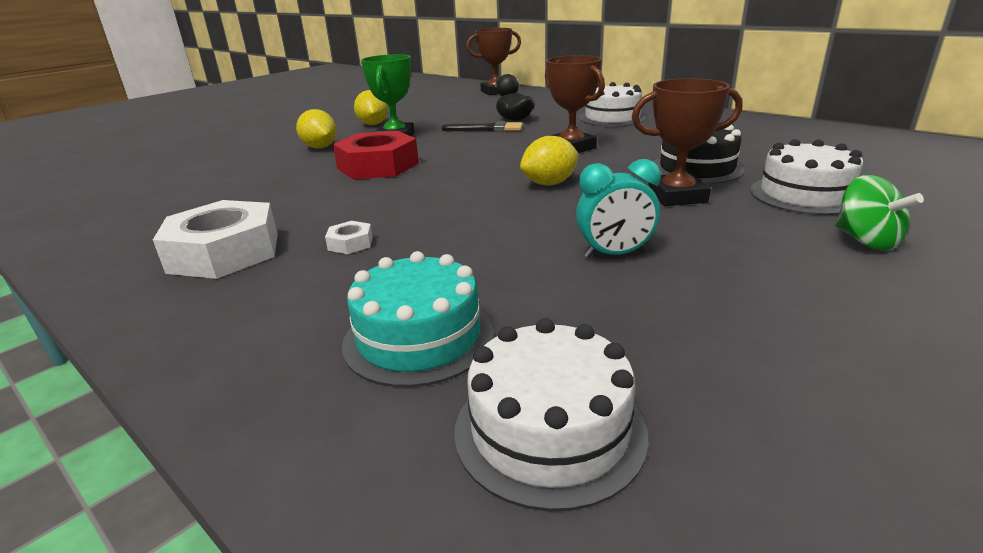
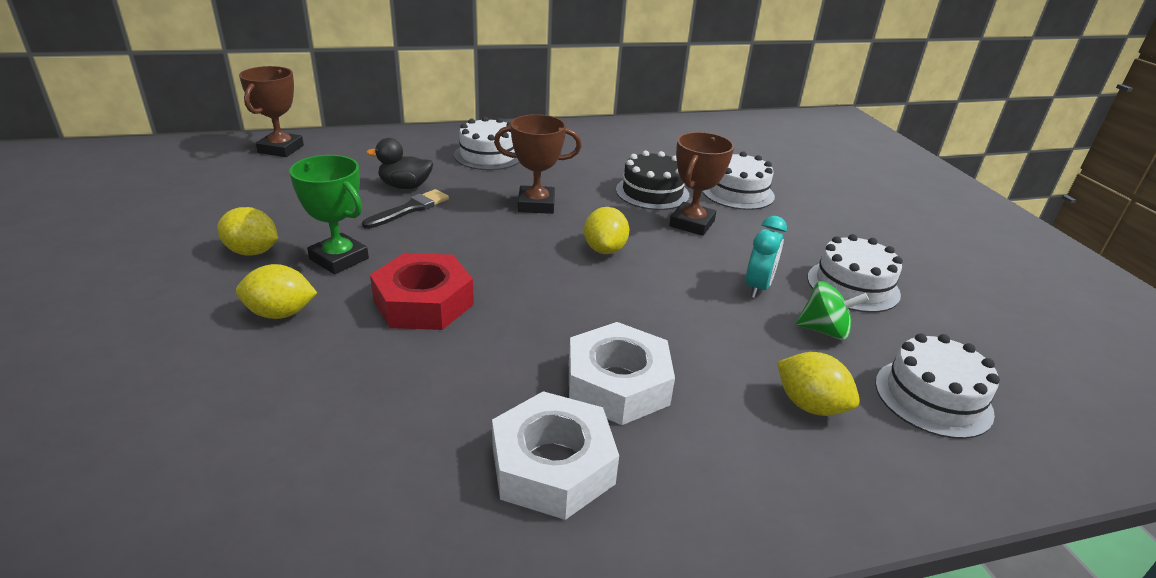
camera: 60 degrees left, 5 degrees up
white nut [325,221,373,254] -> white nut [569,322,675,425], size x2.36
turquoise cake [342,251,494,387] -> yellow lemon [777,352,860,416]
green spinning top [835,175,924,250] -> green spinning top moved to [796,281,869,340]
none -> white cake [807,234,903,313]

